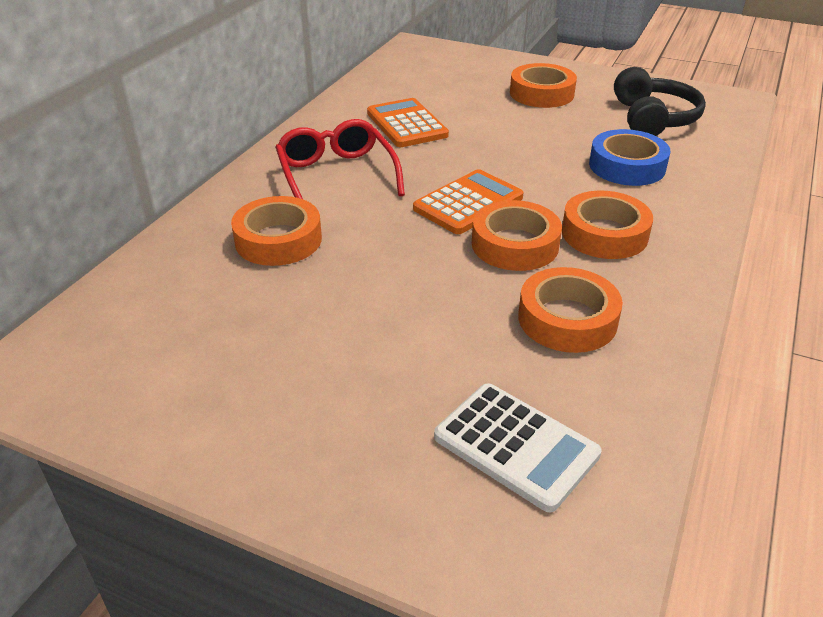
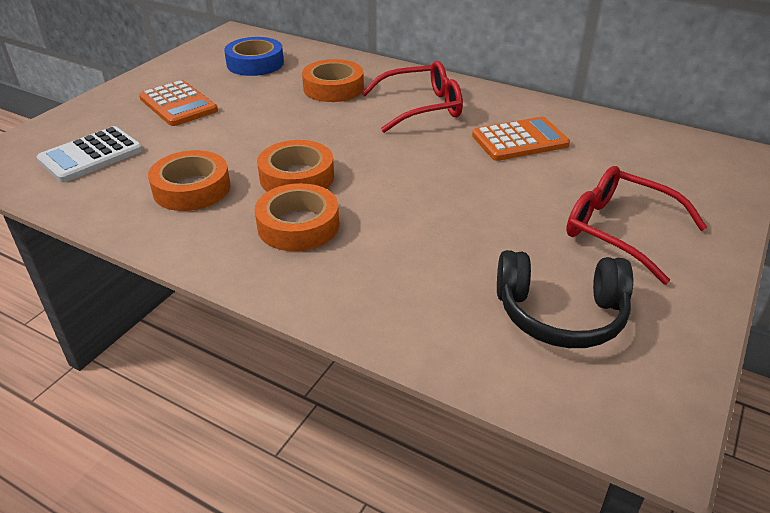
camera: 95 degrees right, 0 degrees up
orange calculator [413,169,523,234] -> orange calculator moved to [139,80,218,126]
orange tape [510,63,577,108] -> red glasses [566,166,708,285]
blue tape [589,129,671,186] -> blue tape moved to [224,37,284,76]

